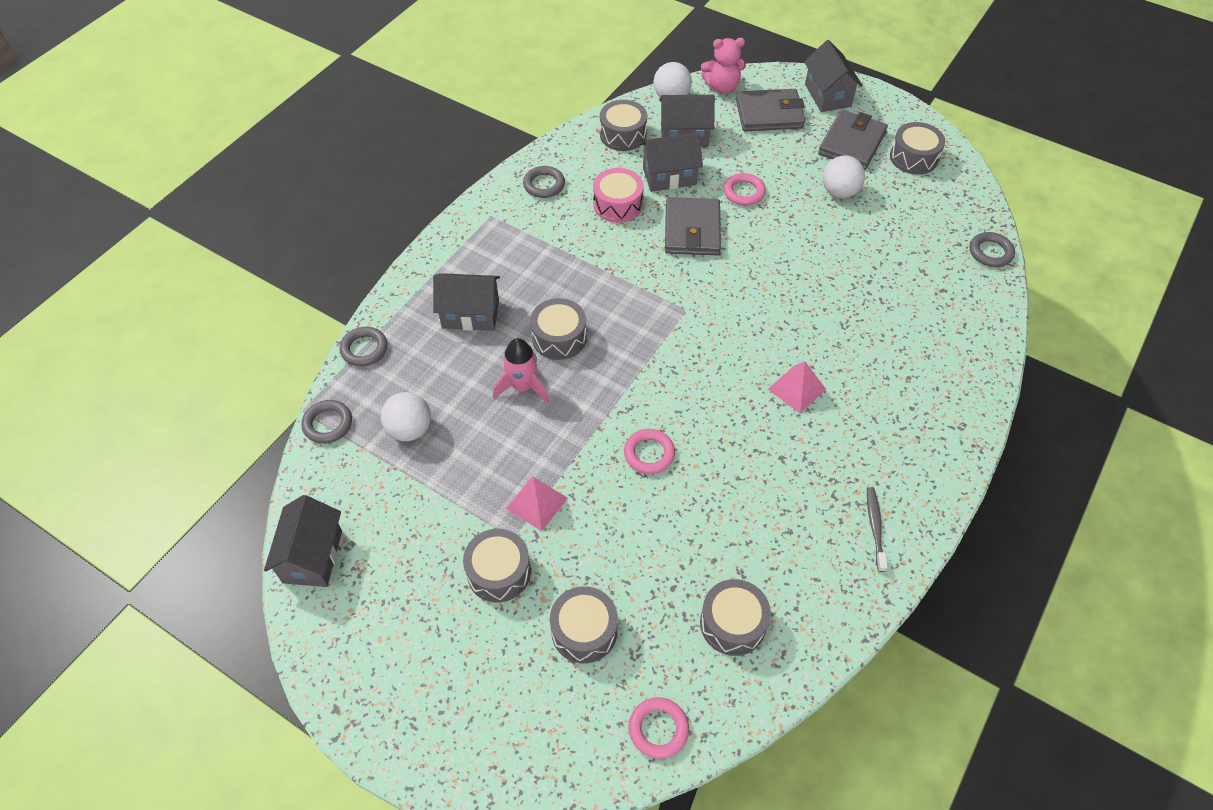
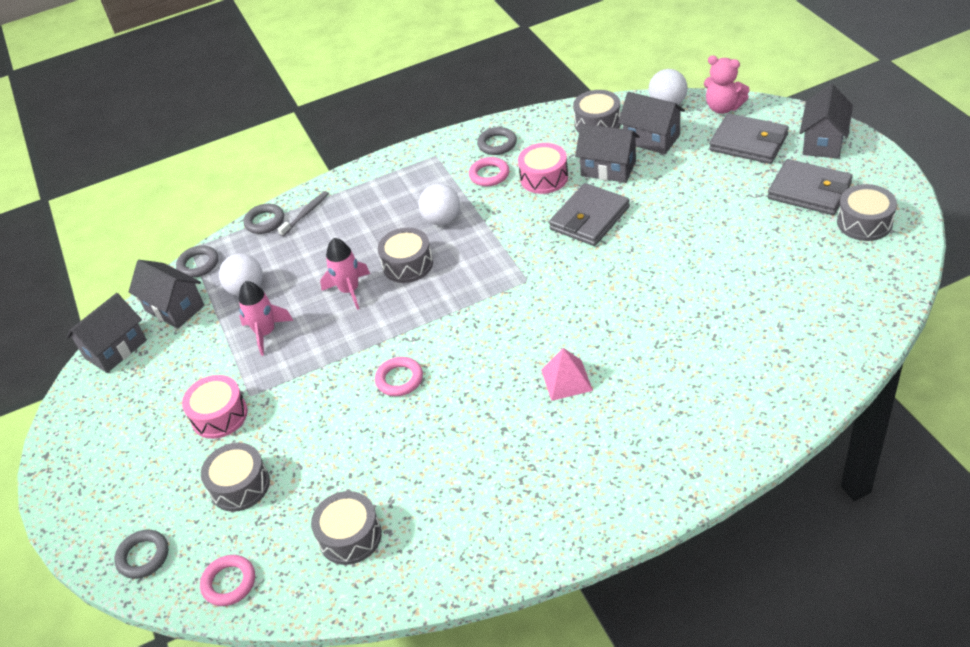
camera: 40 degrees right, 10 degrees down
grey house [433,273,500,331] -> grey house moved to [129,260,204,329]
grey drum [463,529,531,603] -> pink drum [182,375,248,439]
pink pyramid [506,477,568,531] -> none
pink ring [724,173,766,206] -> pink ring moved to [469,157,509,186]
grey wallet [818,110,888,170] -> grey wallet turned 60 degrees clockwise [768,159,853,215]
white ball [822,156,865,198] -> white ball moved to [419,183,460,225]
grey toothbrush [867,487,888,572] -> grey toothbrush moved to [278,191,329,237]
grey ring [969,232,1015,267] -> grey ring moved to [114,530,169,579]
none -> pink rocket [239,281,294,356]

